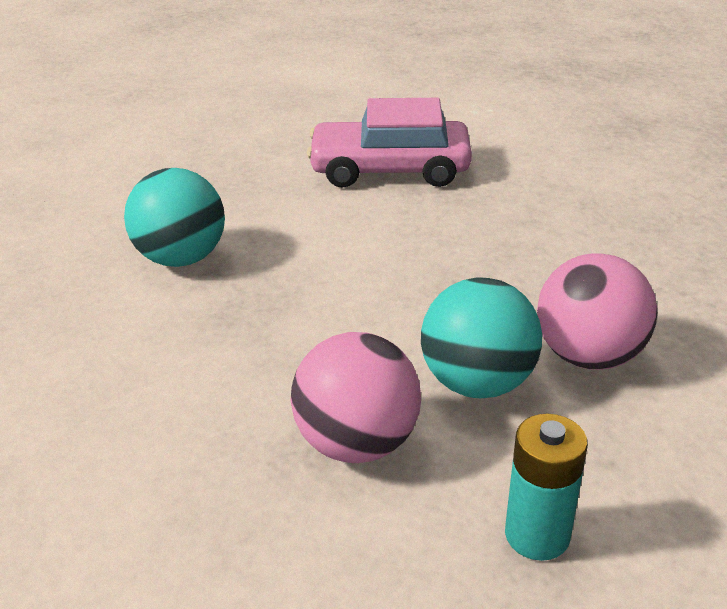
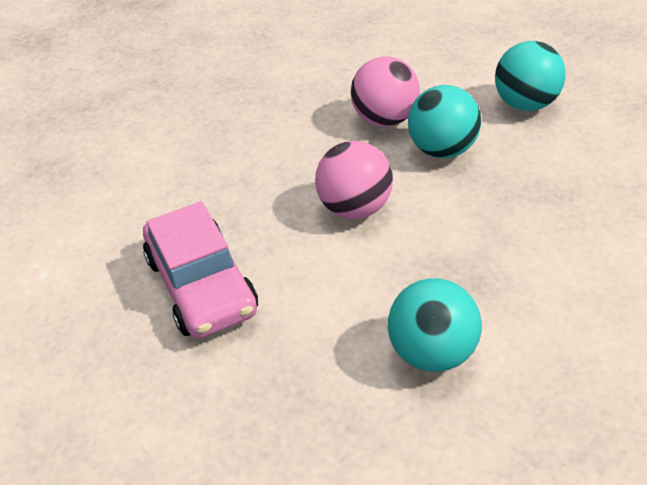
camera: 115 degrees left, 10 degrees up
pink ball [291,332,421,463] -> pink ball moved to [315,141,393,219]
turquoise battery [505,414,588,561] -> turquoise ball [495,41,566,111]

